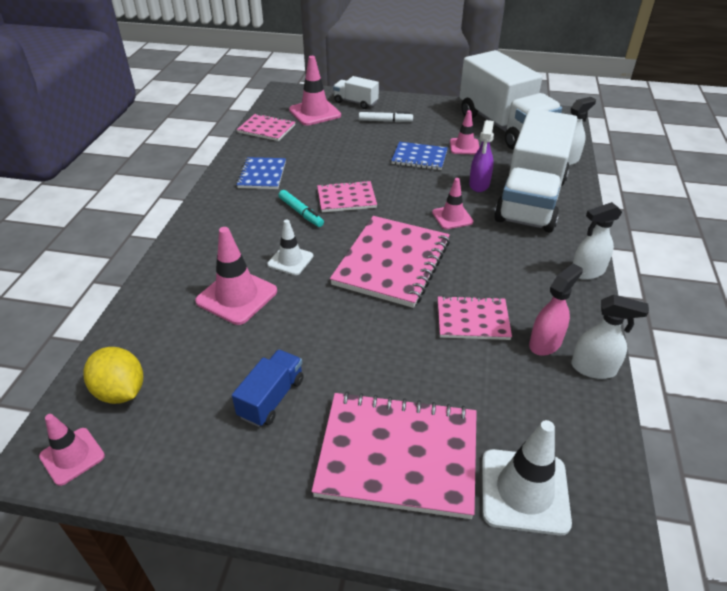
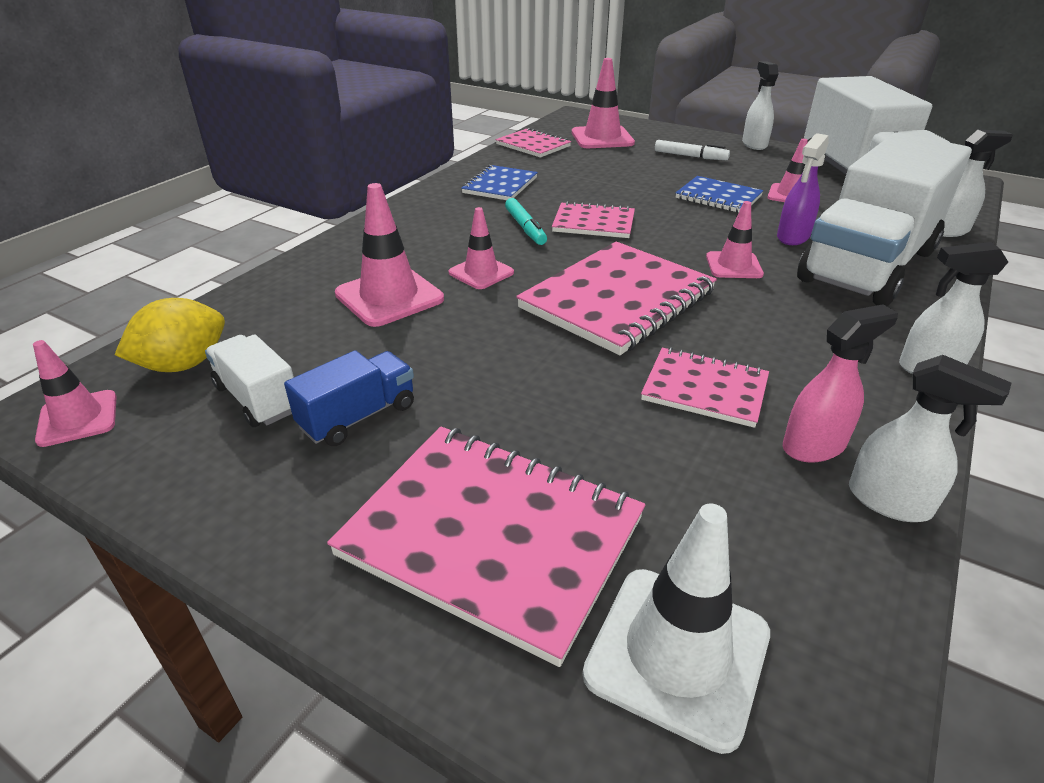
camera: 20 degrees right, 5 degrees down
yellow lemon [83,347,143,404] -> yellow lemon turned 75 degrees clockwise [115,298,225,372]
white traffic cone [267,219,313,275] -> pink traffic cone [449,207,514,289]
white truck [333,76,379,109] -> white truck moved to [205,334,294,427]
none -> white spray bottle [742,61,779,150]

